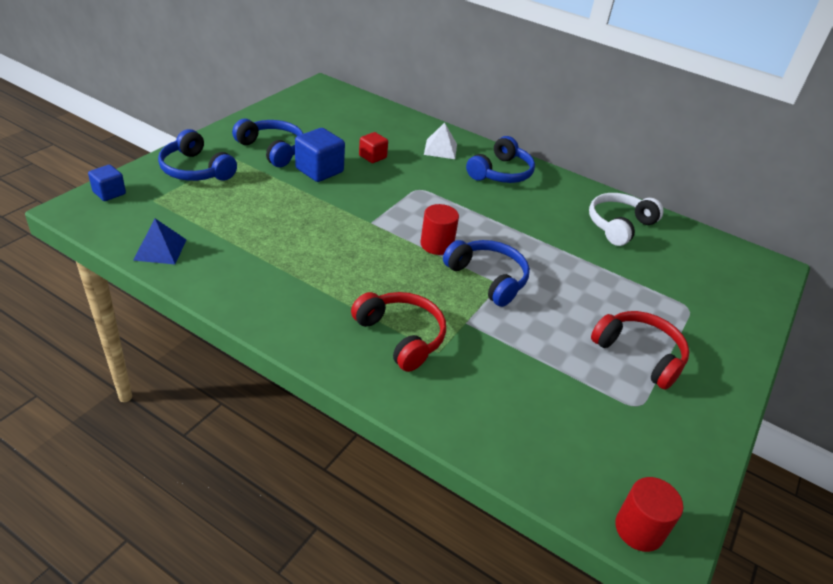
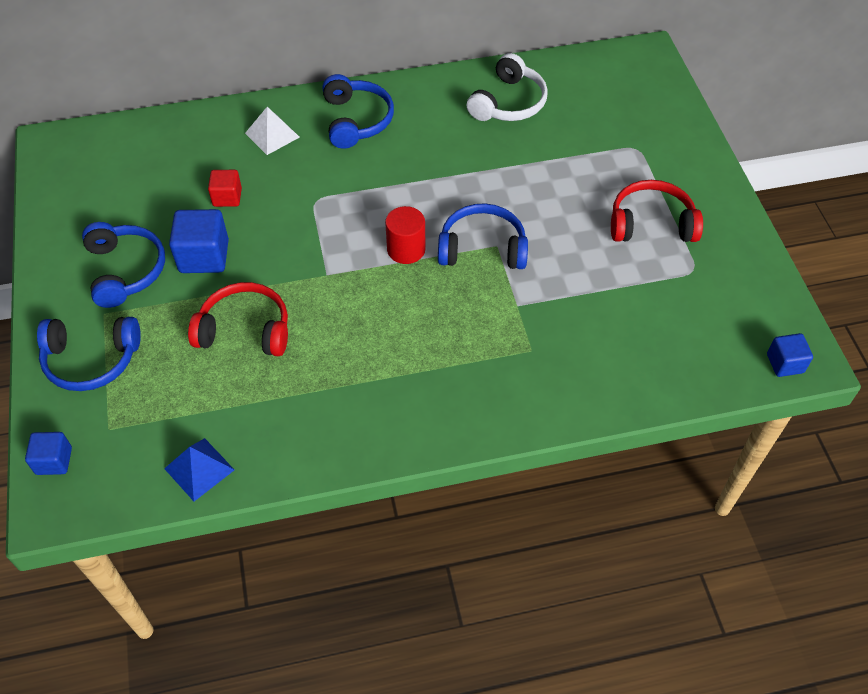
camera: 40 degrees left, 15 degrees up
blue headphones [232,119,304,167] -> blue headphones turned 75 degrees clockwise [82,222,165,308]
red headphones [351,292,446,372] -> red headphones moved to [188,282,288,356]
white headphones [589,193,664,246] -> white headphones turned 150 degrees counterclockwise [467,53,548,121]
red cylinder [615,477,683,552] -> blue cube [767,333,813,377]

